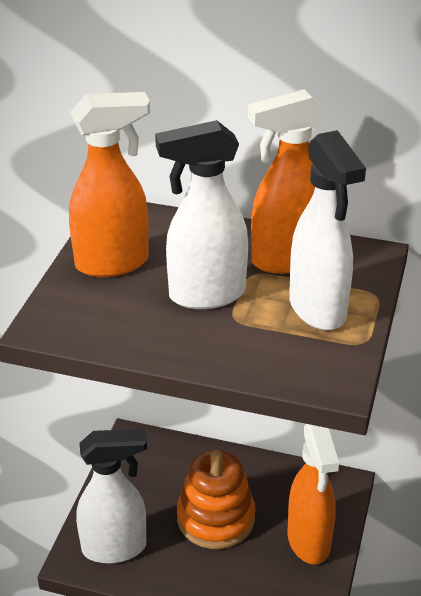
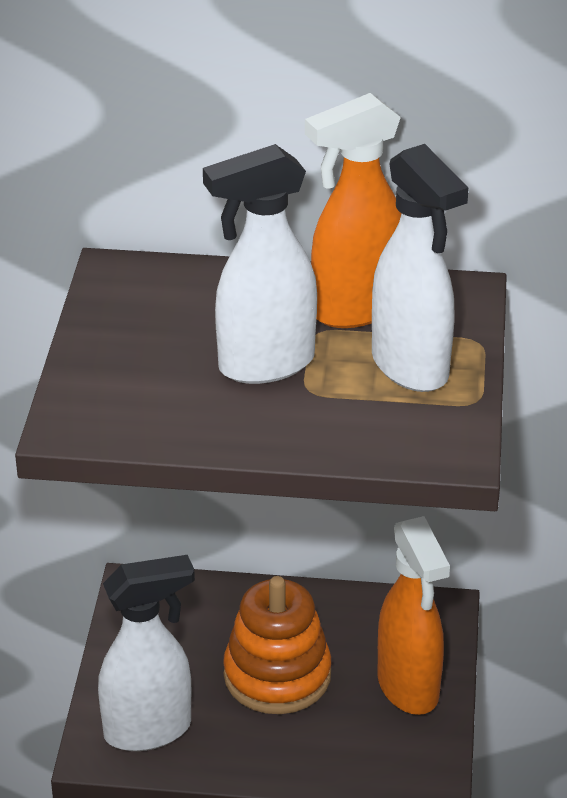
camera: 10 degrees left, 0 degrees up
orange spray bottle [69,92,150,277] -> none

